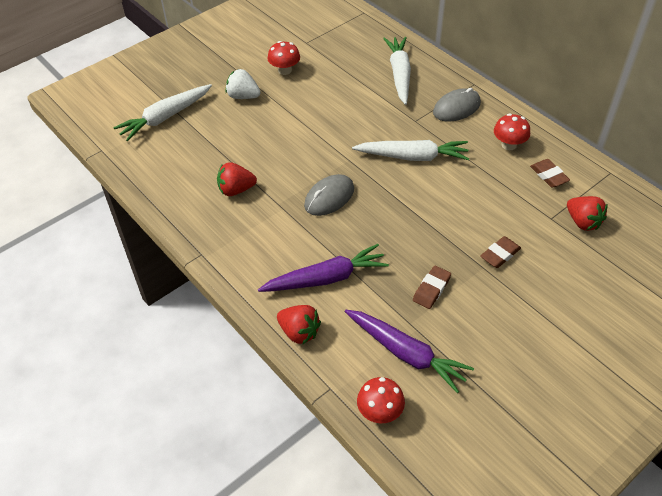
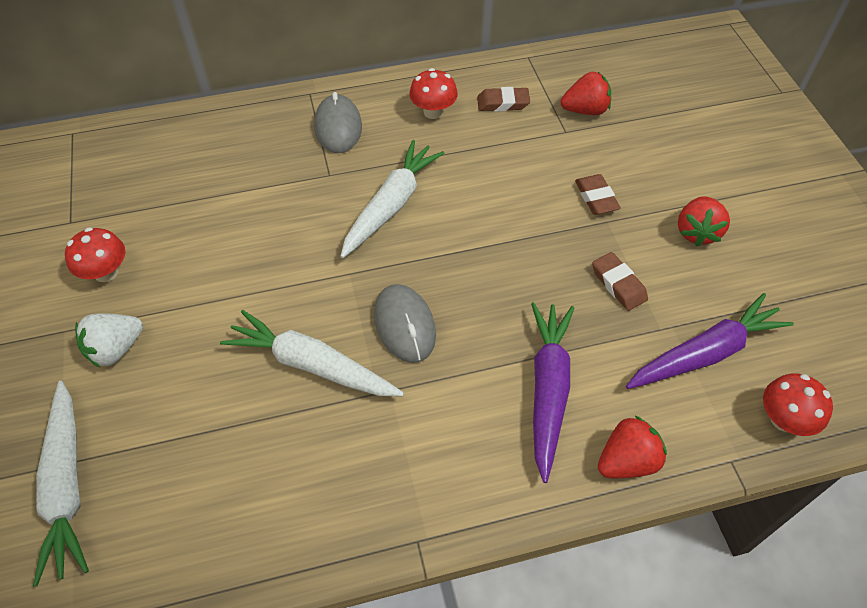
camera: 65 degrees left, 5 degrees up
red strawberry [217,162,257,196] -> red strawberry moved to [678,196,730,246]
white carrot [383,37,411,105] -> white carrot moved to [220,310,404,396]

